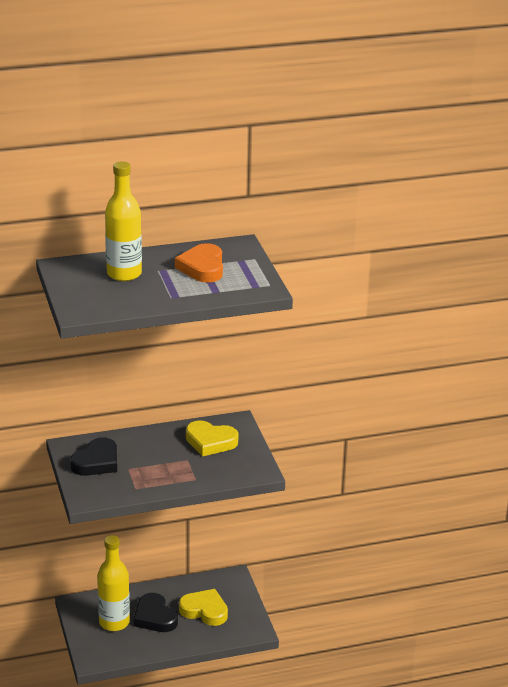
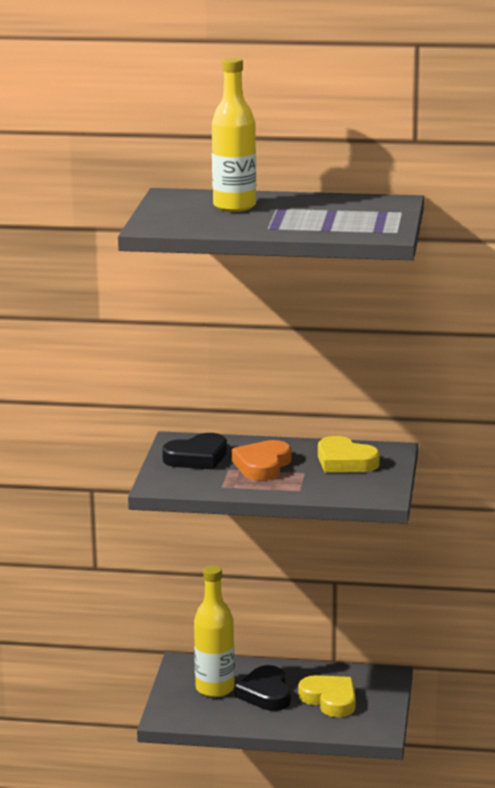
camera: 25 degrees right, 10 degrees down
orange heart [175,243,223,283] -> orange heart moved to [232,440,291,481]

